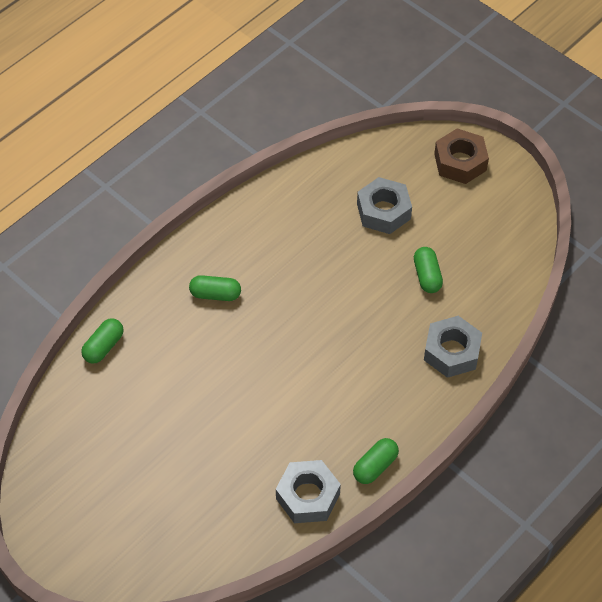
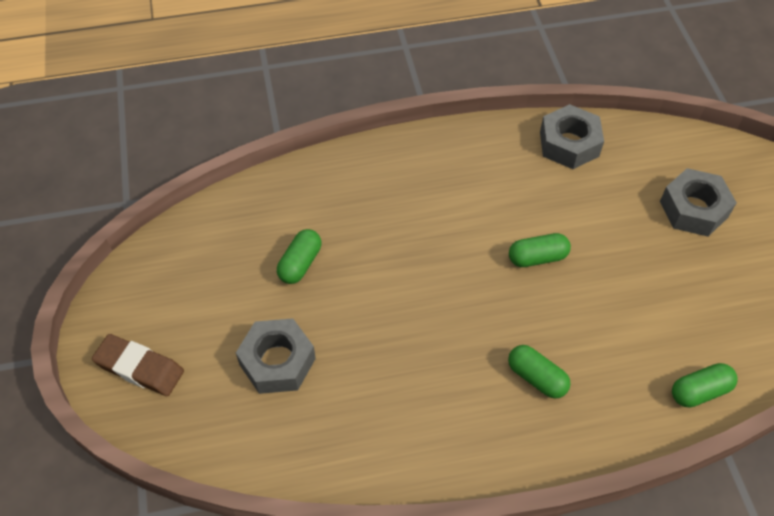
camera: 145 degrees left, 0 degrees up
green capsule [353,438,399,484] -> green capsule moved to [509,233,571,267]
grey nut [424,316,482,378] -> grey nut moved to [660,168,737,237]
brown nut [434,128,489,184] -> brown eraser [92,334,184,396]

